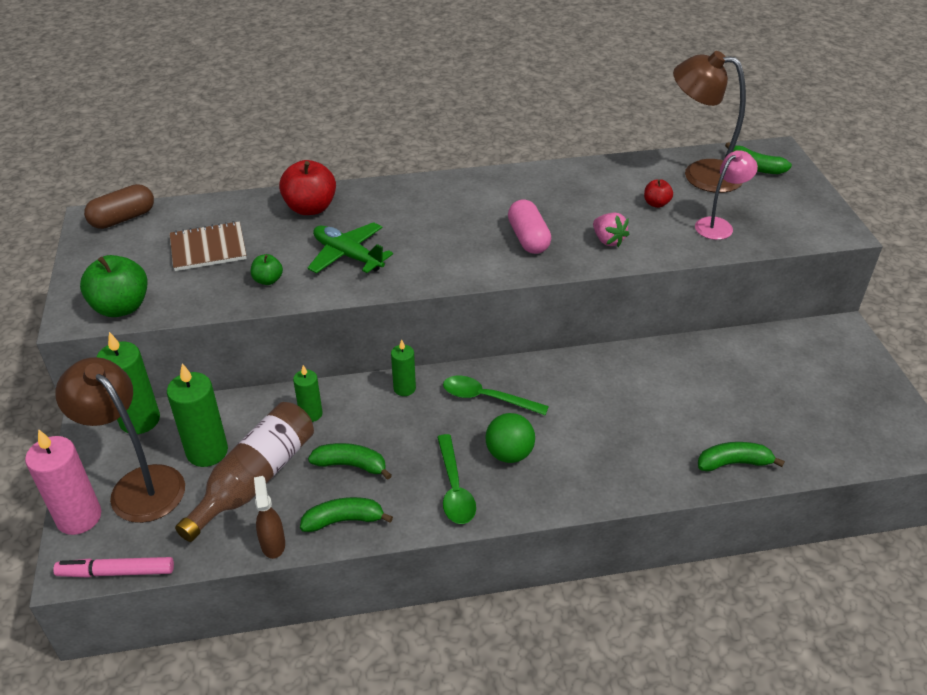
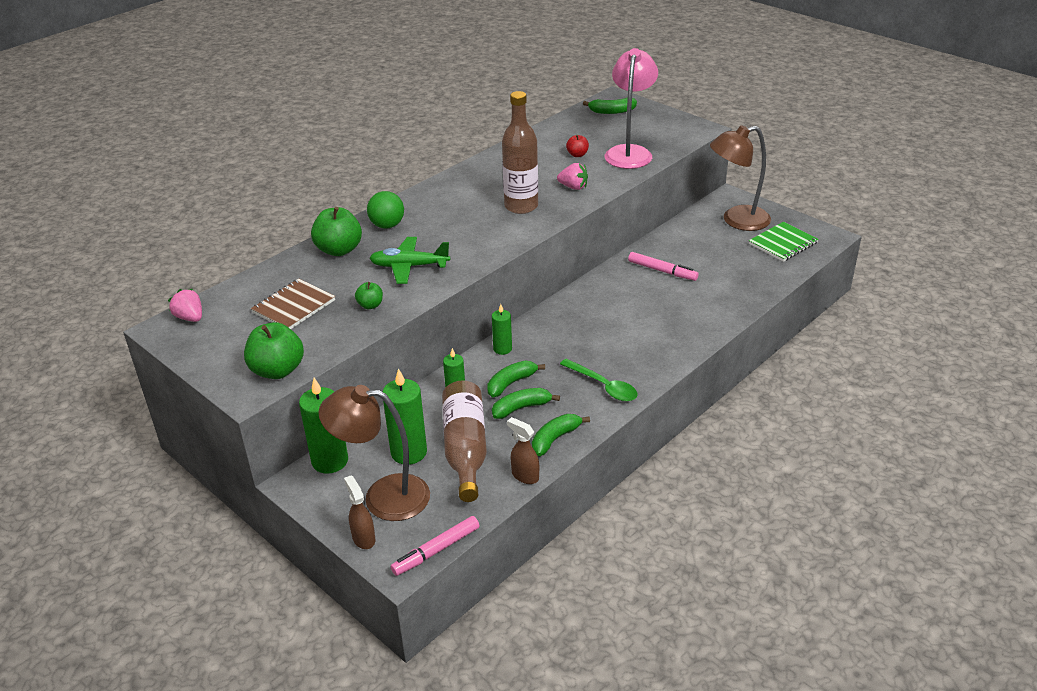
camera: 35 degrees left, 5 degrees down
pink candle [25,429,101,535] -> brown spray bottle [344,475,375,549]
brown capsule [84,184,154,229] -> pink strawberry [168,289,202,322]
red apple [279,160,336,215] -> green apple [311,207,362,256]
green spoon [443,376,549,415] -> none
green ball [486,413,535,463] -> green ball moved to [367,191,404,229]
pink capsule [508,199,551,254] -> brown bottle [502,91,538,214]
brown lamp [673,51,746,193] -> brown lamp moved to [710,125,771,231]
pink lamp [695,150,758,240] -> pink lamp [605,48,658,169], size x1.65
green banana [698,442,785,472] -> green banana moved to [487,361,545,397]
none -> pink marker [628,252,699,281]
none -> green notebook [749,222,819,262]

